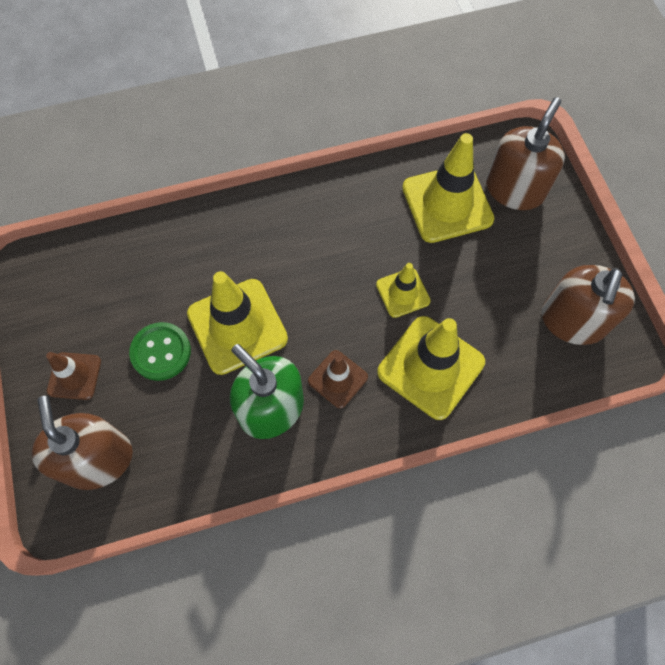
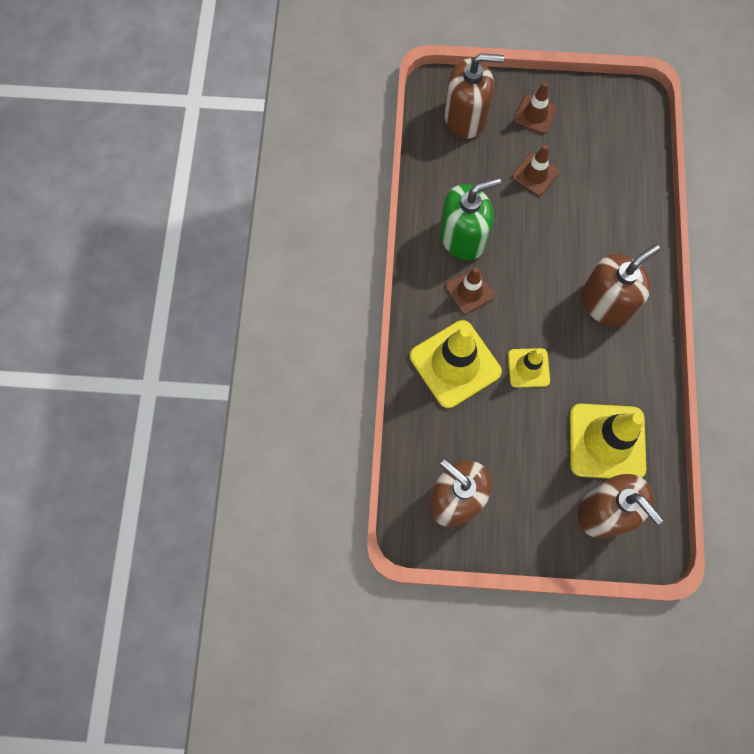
camera: 110 degrees right, 5 degrees up
green button [129,322,191,381] -> brown traffic cone [512,145,559,196]
yellow traffic cone [187,271,288,375] -> none
none -> brown soap dispenser [582,244,660,327]

